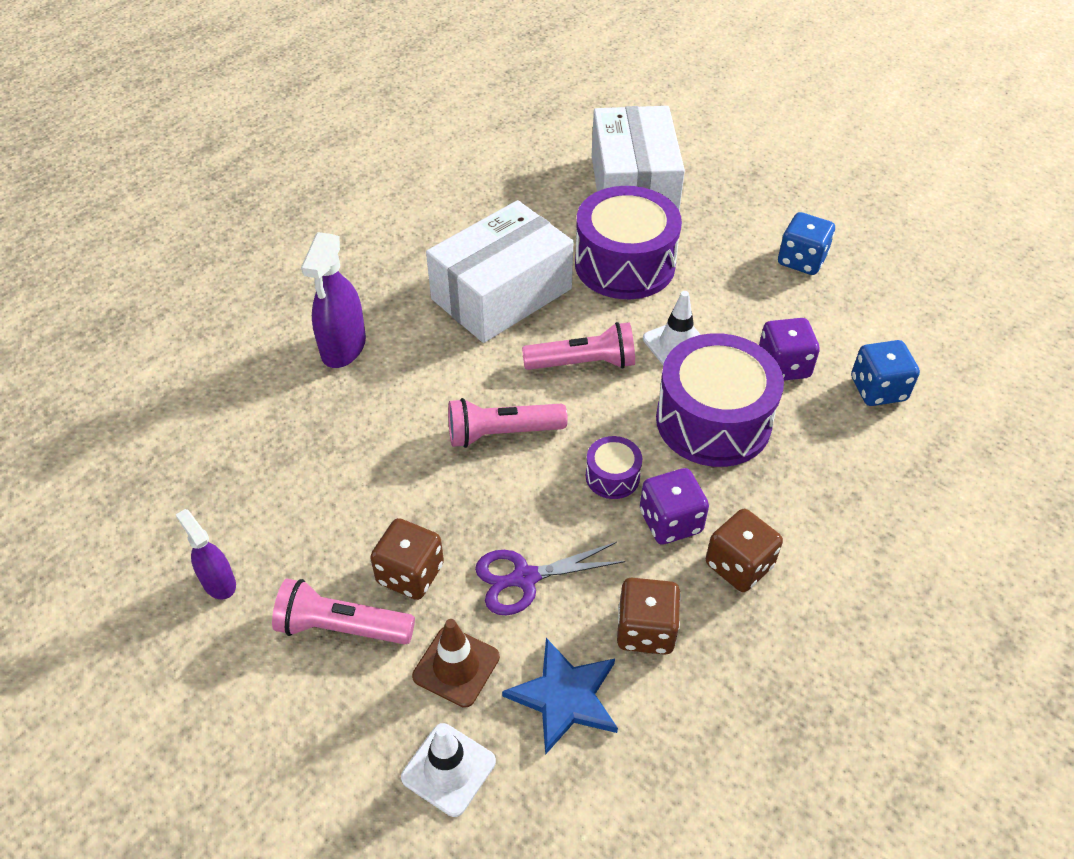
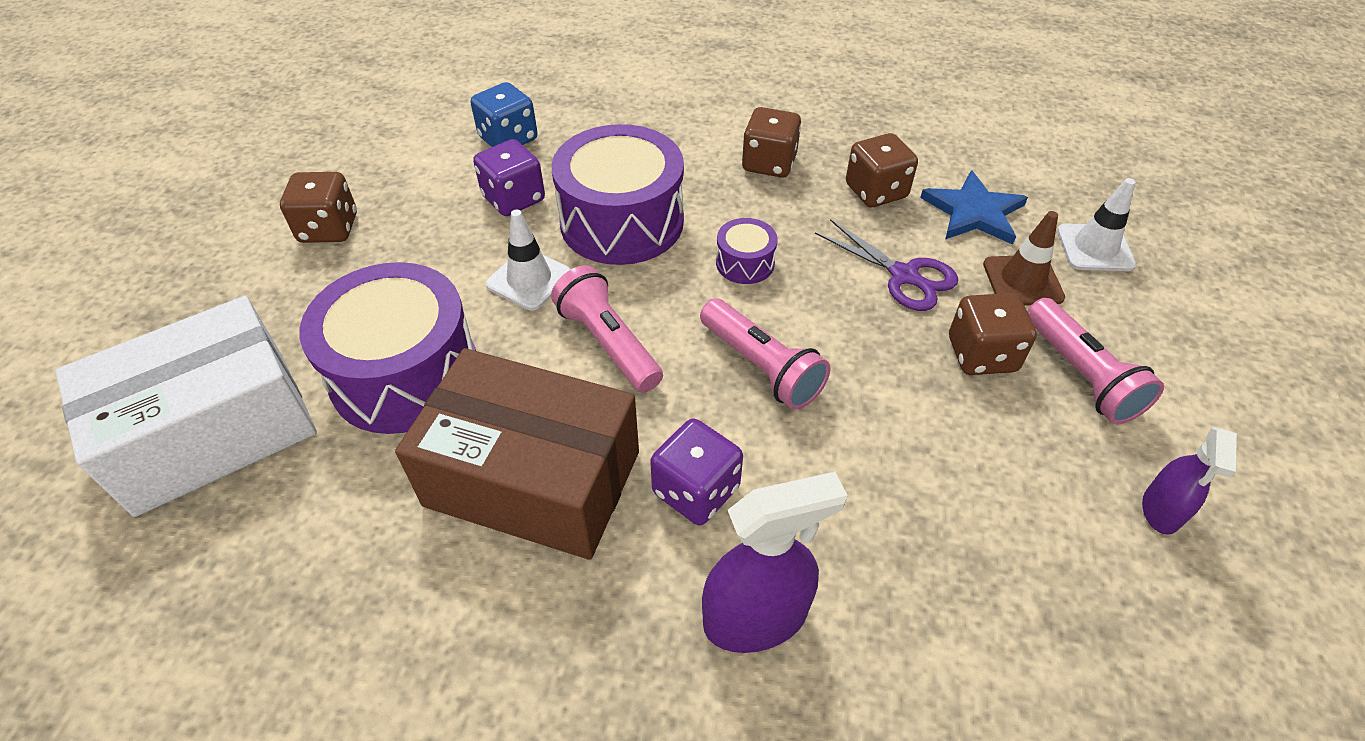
camera: 120 degrees left, 0 degrees up
white box [426,200,573,343] -> brown box [395,348,639,560]
purple dice [640,468,709,544] -> purple dice moved to [650,418,743,525]
blue dice [778,212,835,275] -> brown dice [280,172,357,243]

